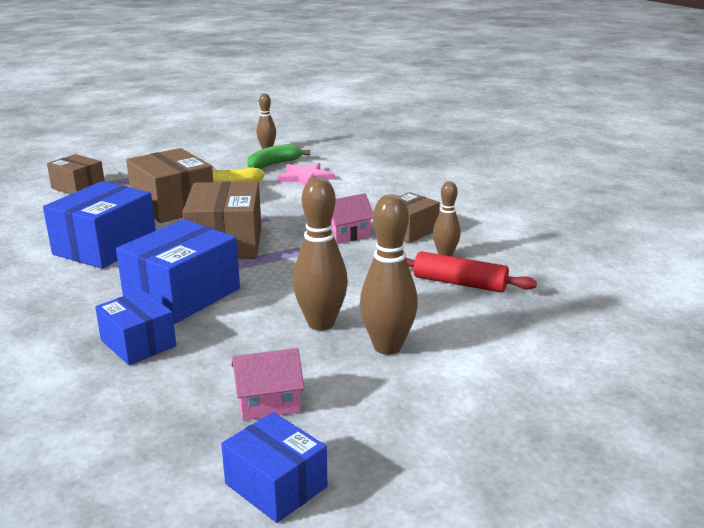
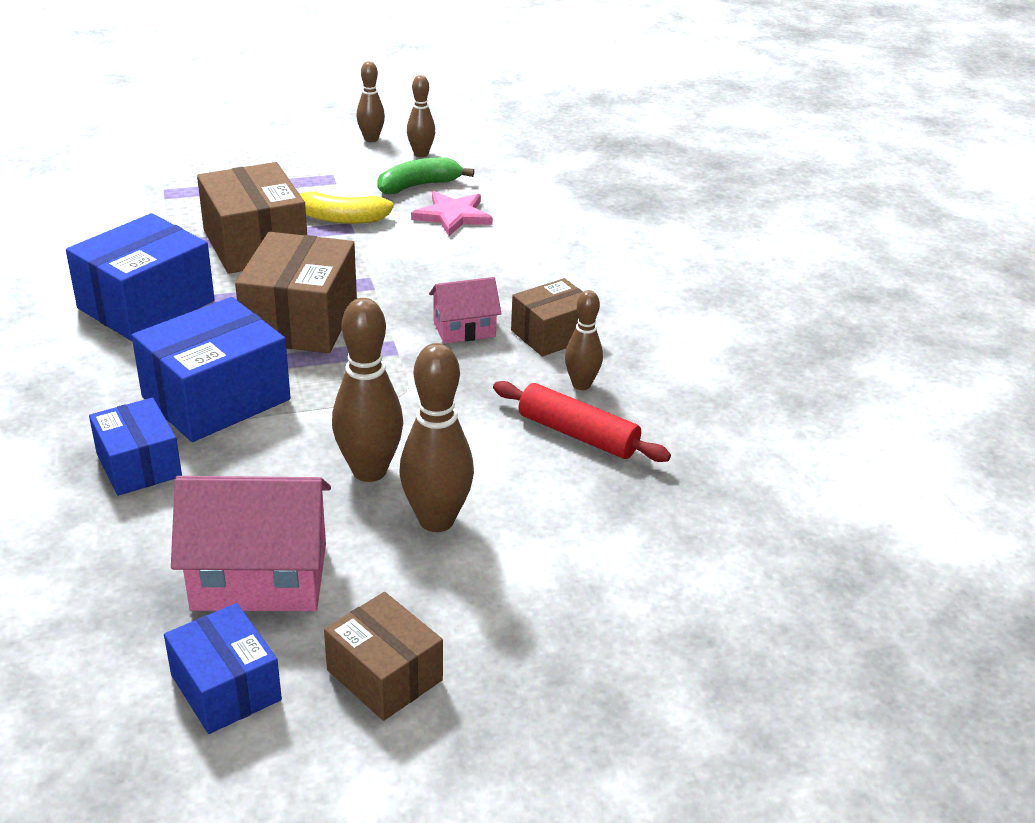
camera: 10 degrees right, 10 degrees up
brown box [47,154,105,194] -> brown box moved to [324,592,443,721]
pink house [232,348,304,420] -> pink house [171,476,331,611], size x1.76
none -> brown bowling pin [357,61,385,142]

